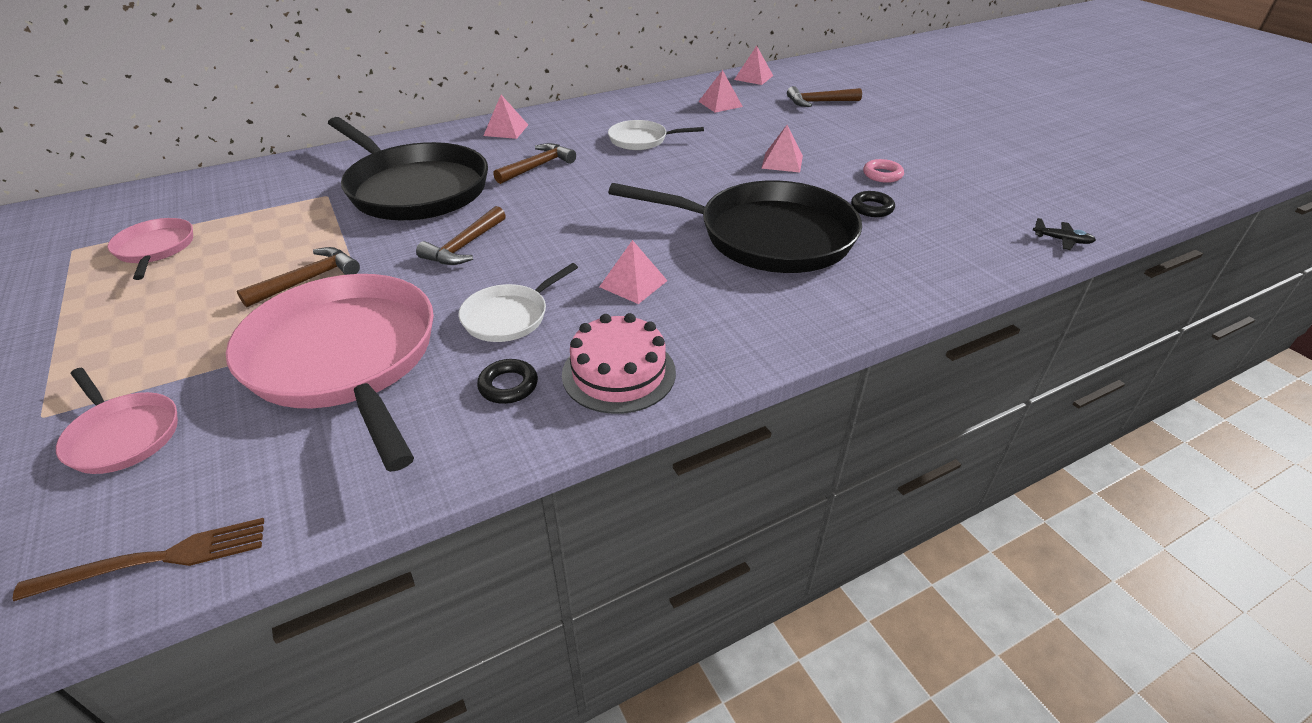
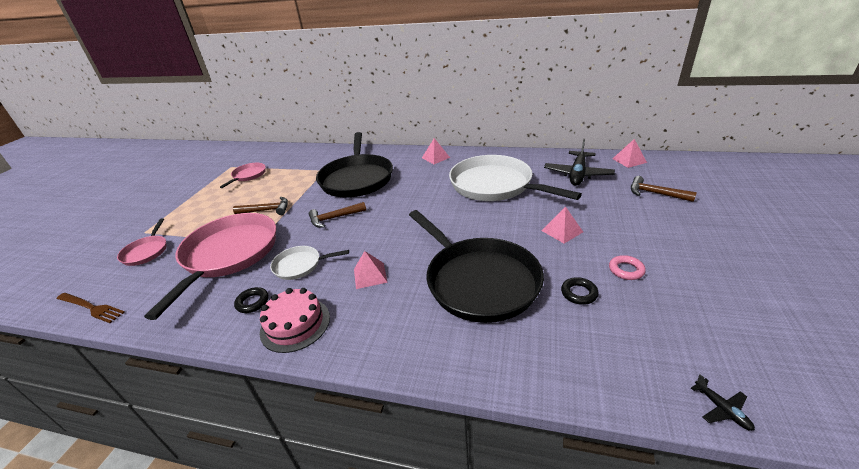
camera: 45 degrees right, 5 degrees down
brown hammer [493,143,576,184] -> none
white pan [608,120,704,150] -> white pan [449,155,582,201], size x2.11
pink pyramid [698,70,743,113] -> black plane [544,139,615,186]

